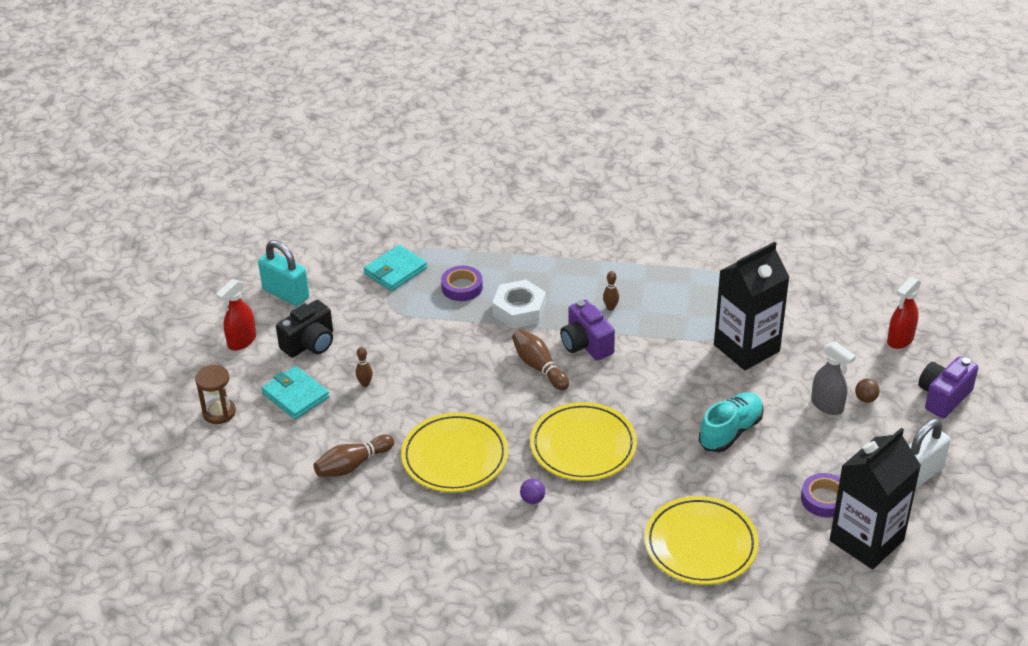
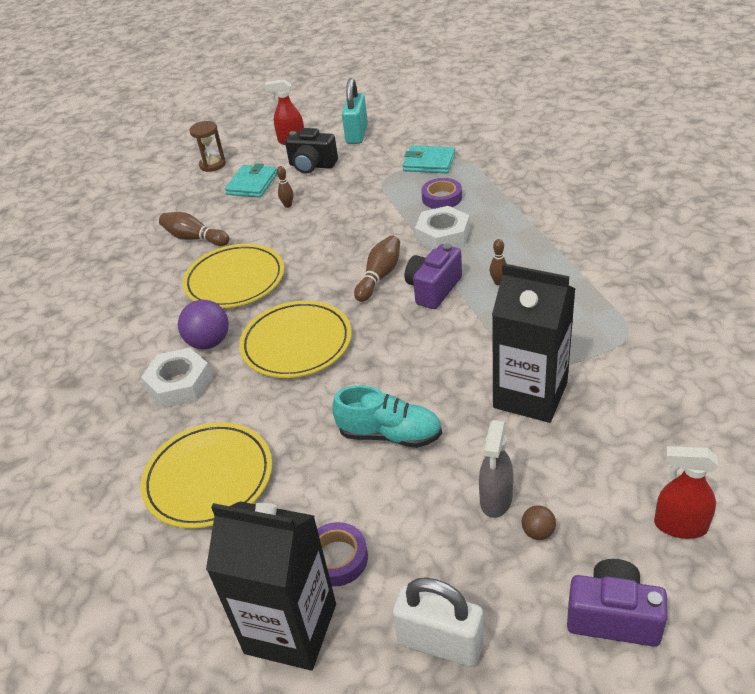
camera: 65 degrees right, 0 degrees up
purple ball [520,479,545,504] -> purple ball [178,300,229,349], size x1.93
none -> white nut [141,348,213,408]

